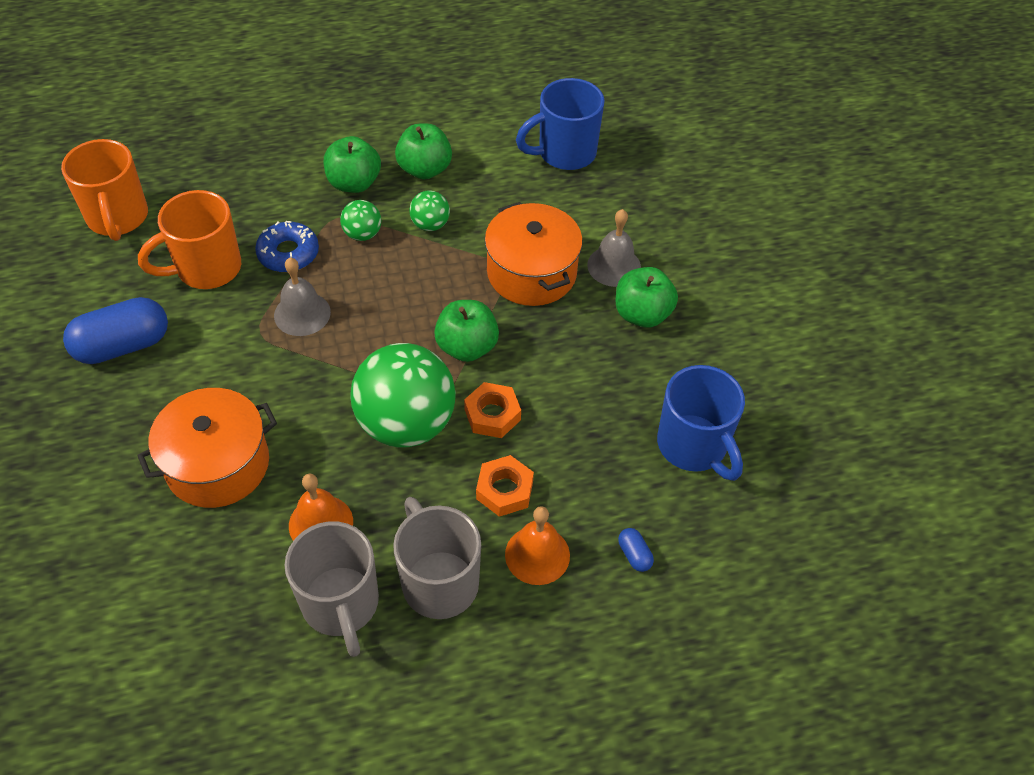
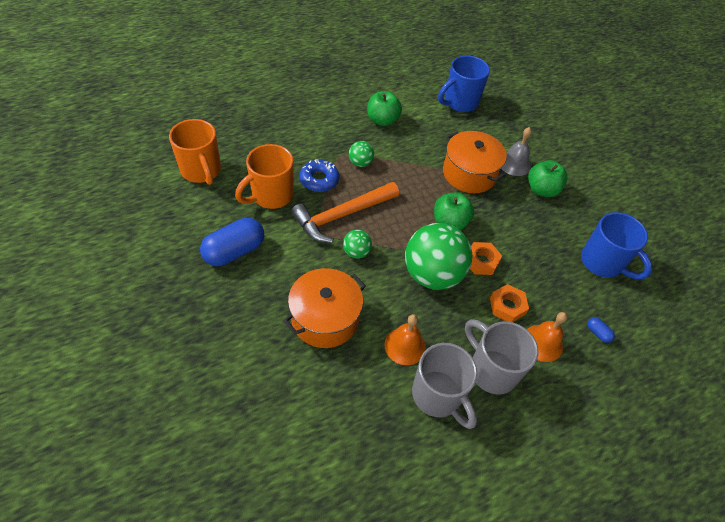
camera: 15 degrees left, 0 degrees up
grey bell [274,258,331,336] -> orange hammer [291,182,399,243]
green apple [324,136,381,193] -> none
green ball [409,190,450,231] -> green ball moved to [343,229,372,258]

